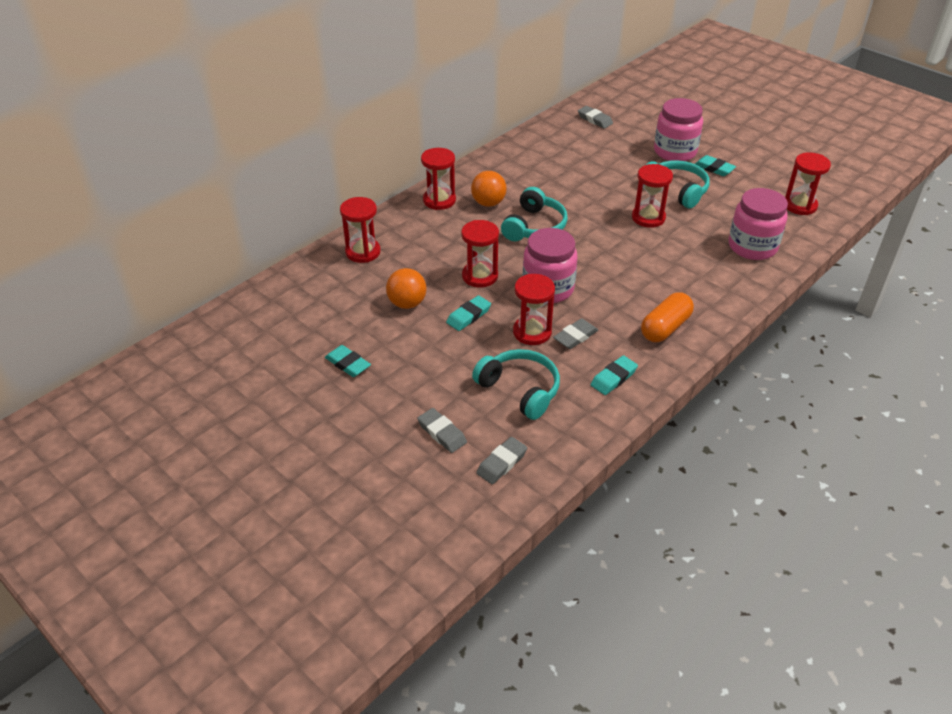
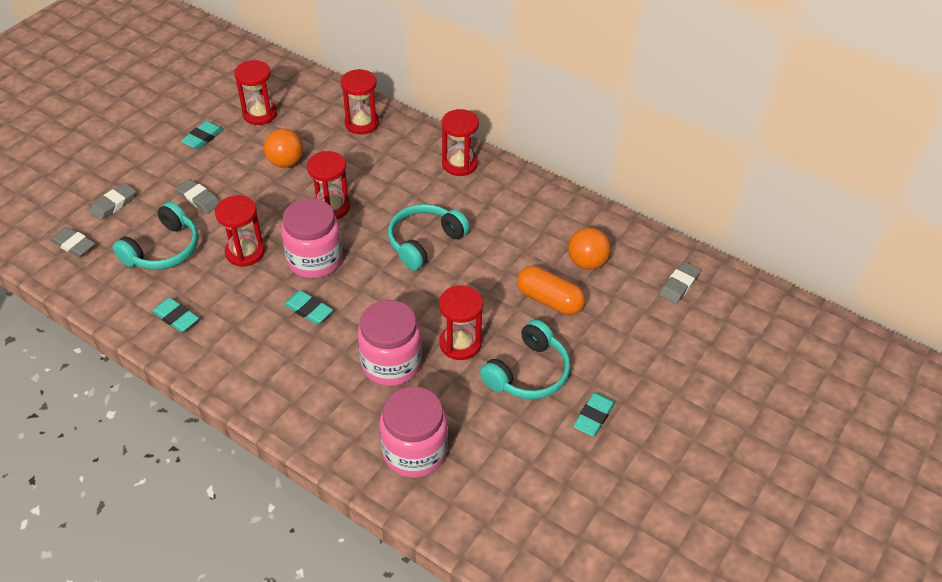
camera: 80 degrees right, 5 degrees up
turquoise eraser [446,295,491,331] -> turquoise eraser moved to [284,290,333,324]
orange ball [471,171,507,207] -> orange ball moved to [568,227,611,270]
turquoise headphones [501,187,568,241] -> turquoise headphones turned 120 degrees clockwise [388,204,470,270]
grey eraser [553,318,598,349] -> grey eraser moved to [176,179,220,214]
orange capsule [641,292,694,342] -> orange capsule moved to [517,266,585,315]
pink jar [654,98,703,161] -> pink jar moved to [358,300,422,386]
red hourglass [785,152,831,215] -> red hourglass moved to [234,60,277,125]

